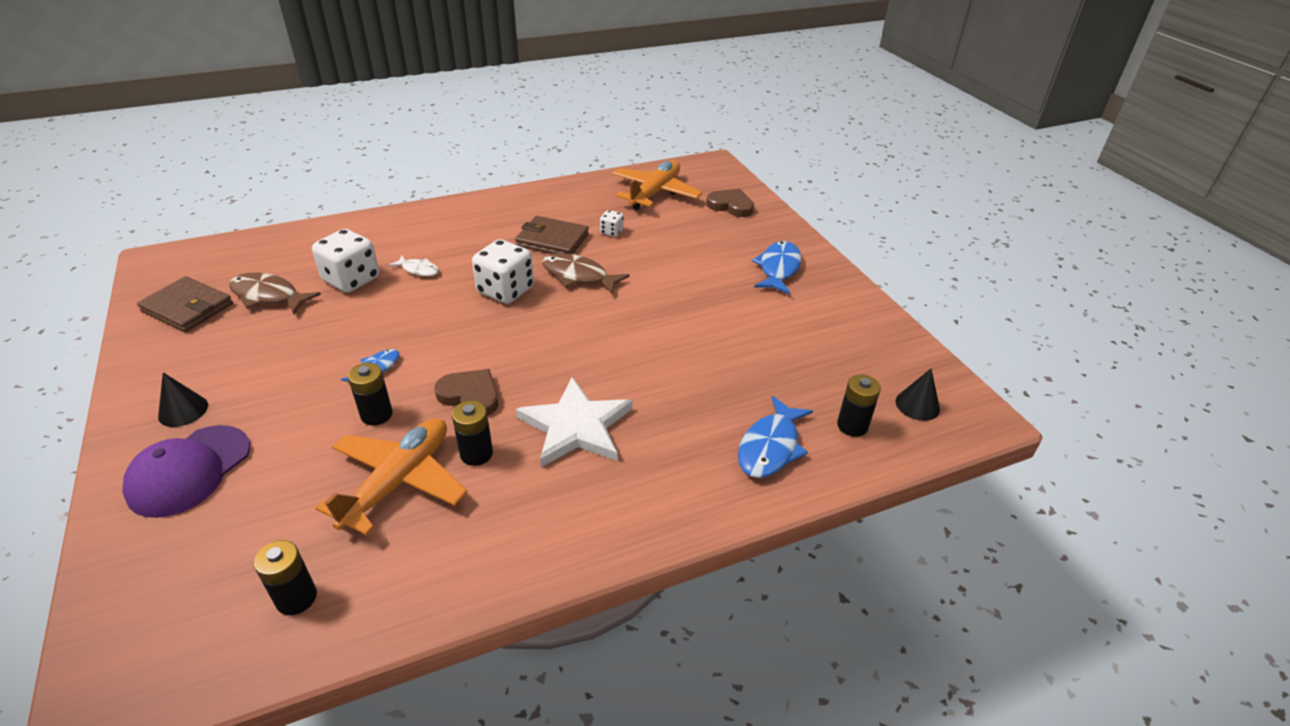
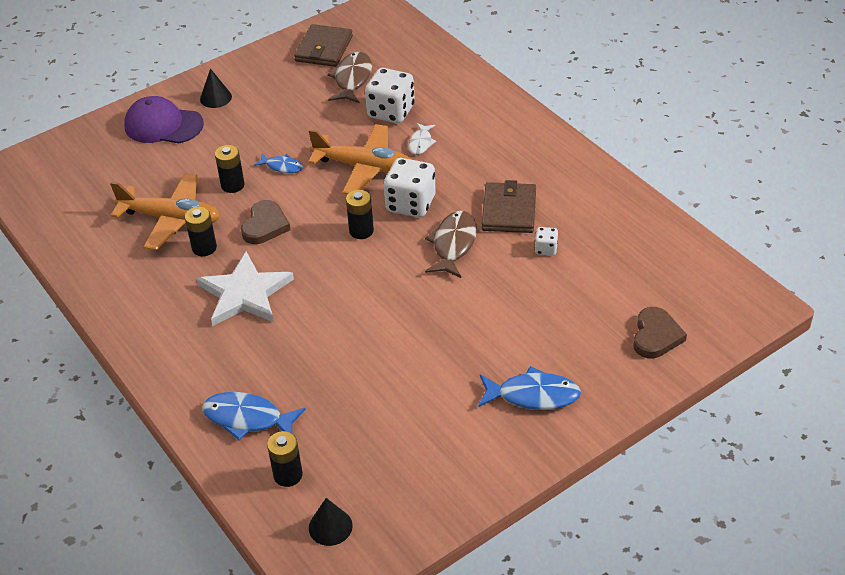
camera: 80 degrees right, 5 degrees up
black battery [254,540,317,615] -> black battery moved to [346,190,374,239]
orange plane [612,160,702,210] -> orange plane moved to [308,124,411,194]

